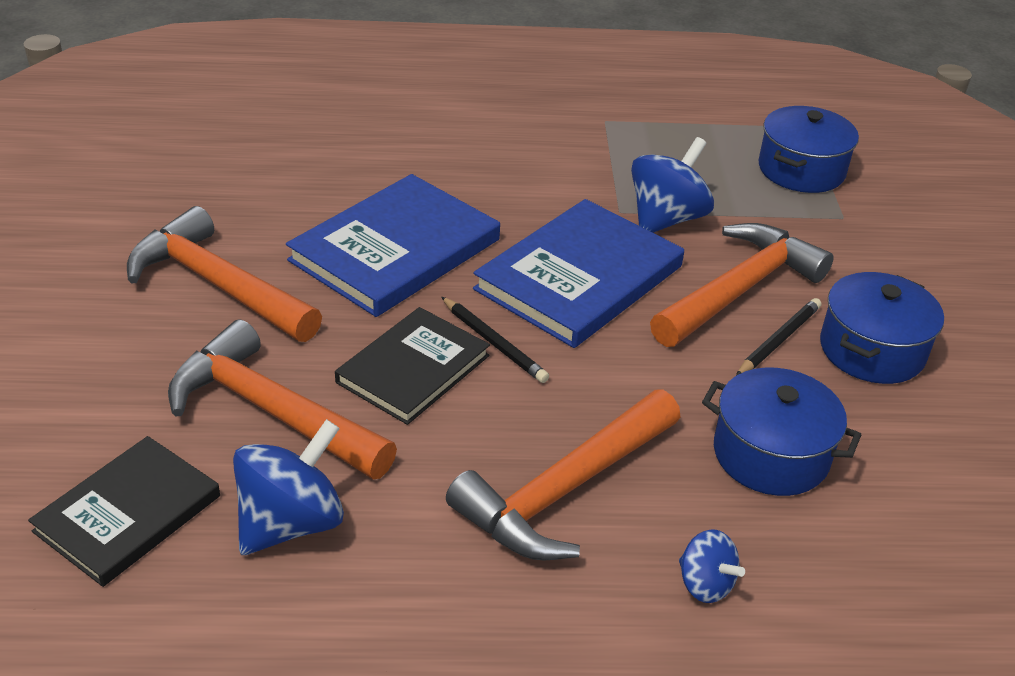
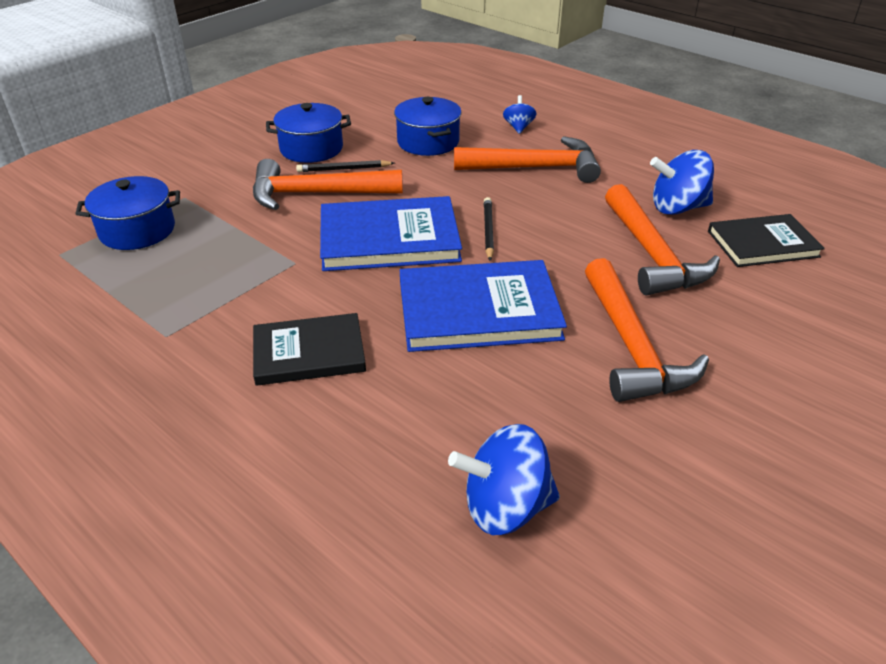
camera: 135 degrees left, 0 degrees up
black book [335,307,490,425] -> black book moved to [253,313,366,386]
blue spinning top [631,137,714,233] -> blue spinning top moved to [448,424,560,535]

